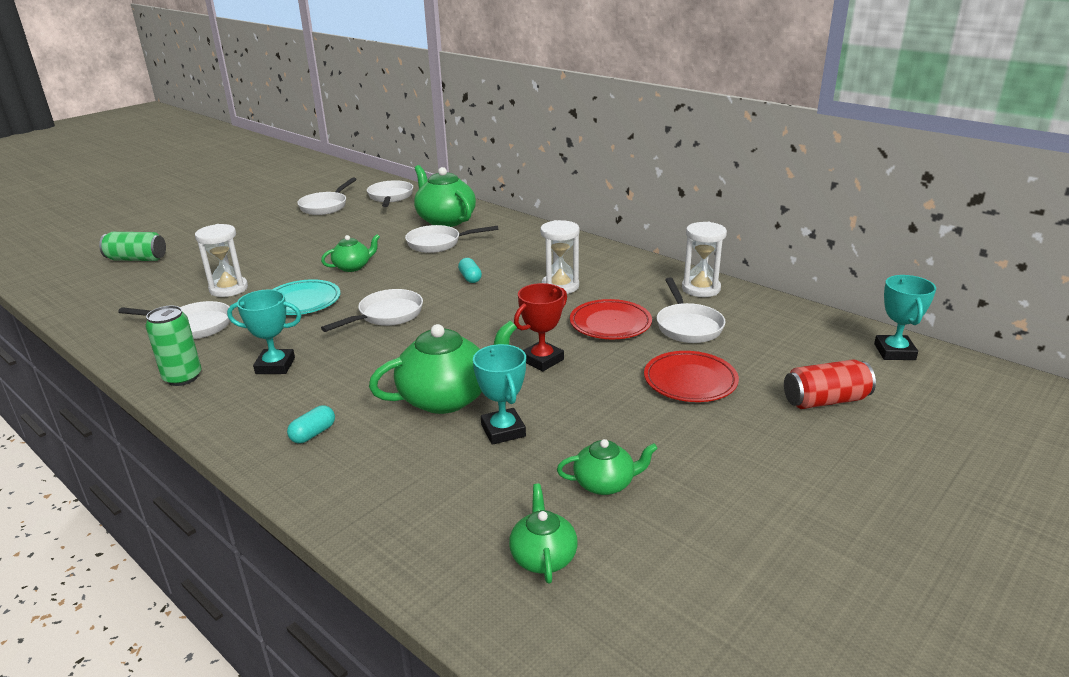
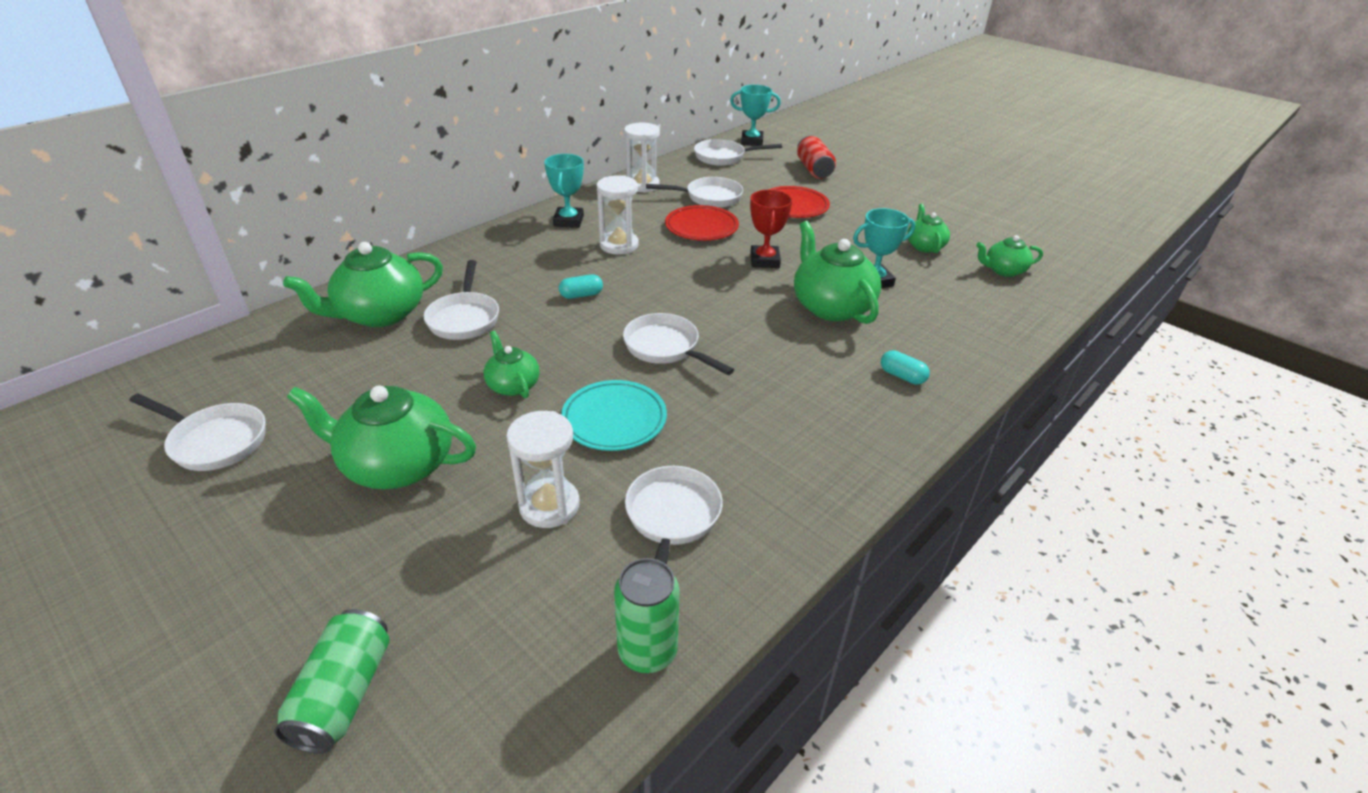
camera: 90 degrees left, 10 degrees up
green can [146,306,202,386] -> green can moved to [614,558,680,673]
turquoise trophy [227,289,302,374] -> turquoise trophy moved to [544,154,584,228]
white pan [367,180,413,207] -> white pan moved to [694,139,782,166]
red trophy [514,283,567,371] -> red trophy turned 45 degrees clockwise [750,190,792,268]
none -> green teapot [287,385,476,489]

